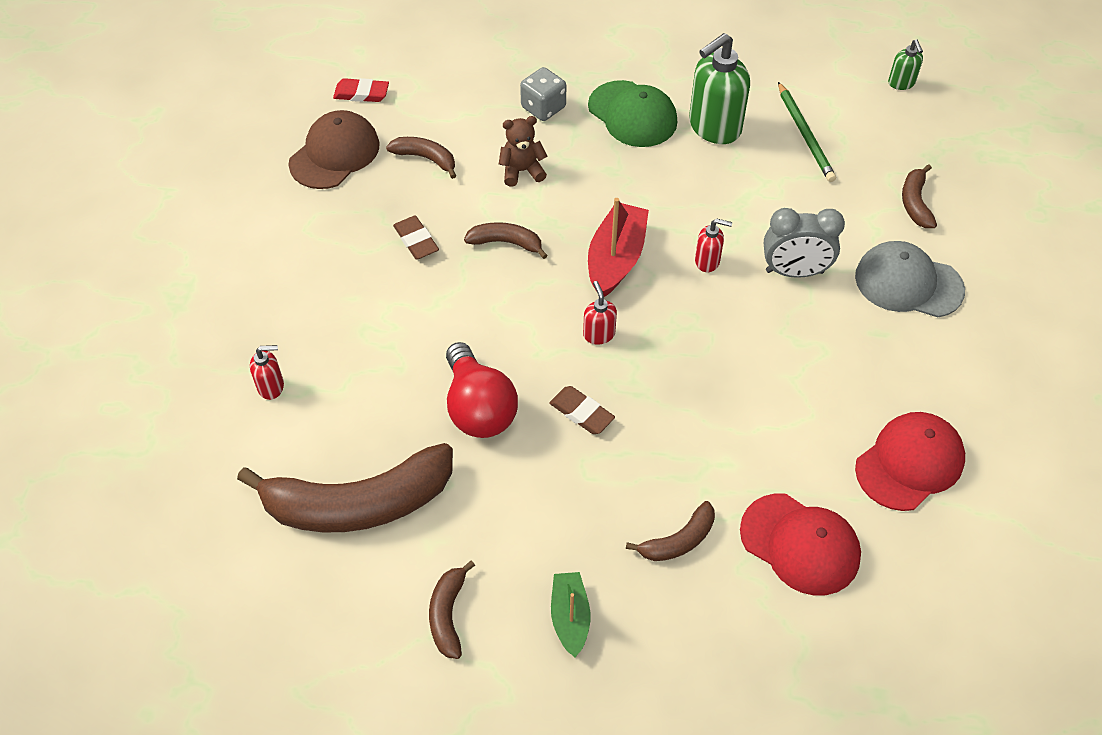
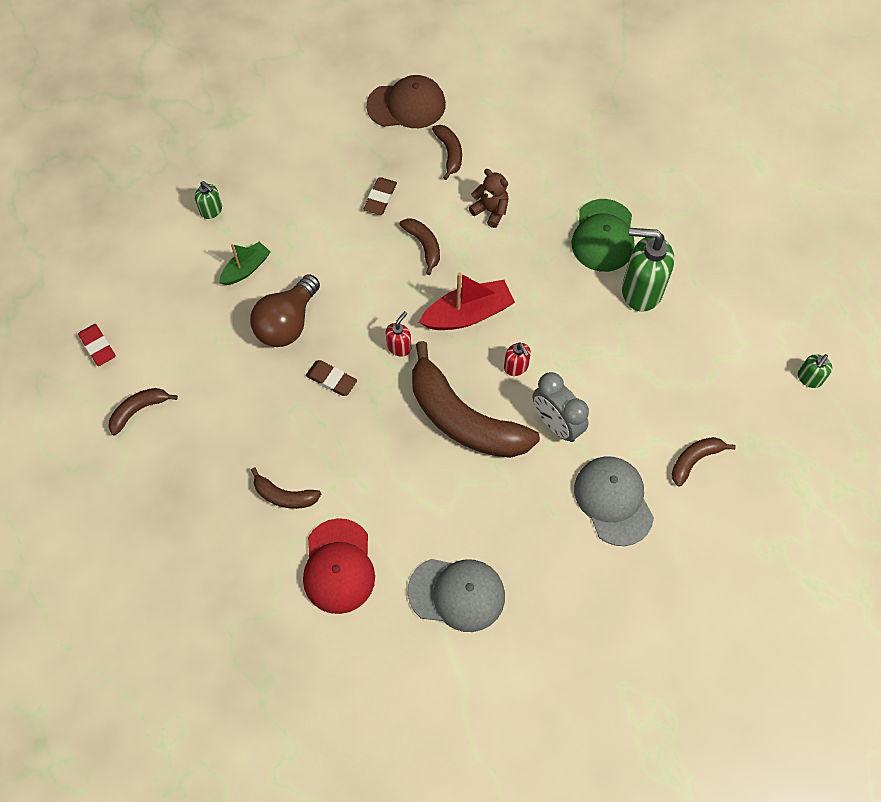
camera: 50 degrees right, 10 degrees up
brown banana [237,443,453,532] -> brown banana moved to [412,341,540,458]
red soap dispenser [250,345,284,400] -> green soap dispenser [195,181,222,219]
red eraser [333,78,389,102] -> red eraser moved to [78,324,116,366]
red light bulb [446,342,518,438] -> brown light bulb [250,274,320,347]
grey dice [520,67,566,121] -> none
brown eraser [549,386,615,434] -> brown eraser turned 60 degrees counterclockwise [306,360,357,396]
green boat [551,572,591,657] -> green boat moved to [219,241,270,285]
green pencil [778,82,836,182] -> none
red cap [855,412,965,511] -> grey cap [408,559,505,632]

